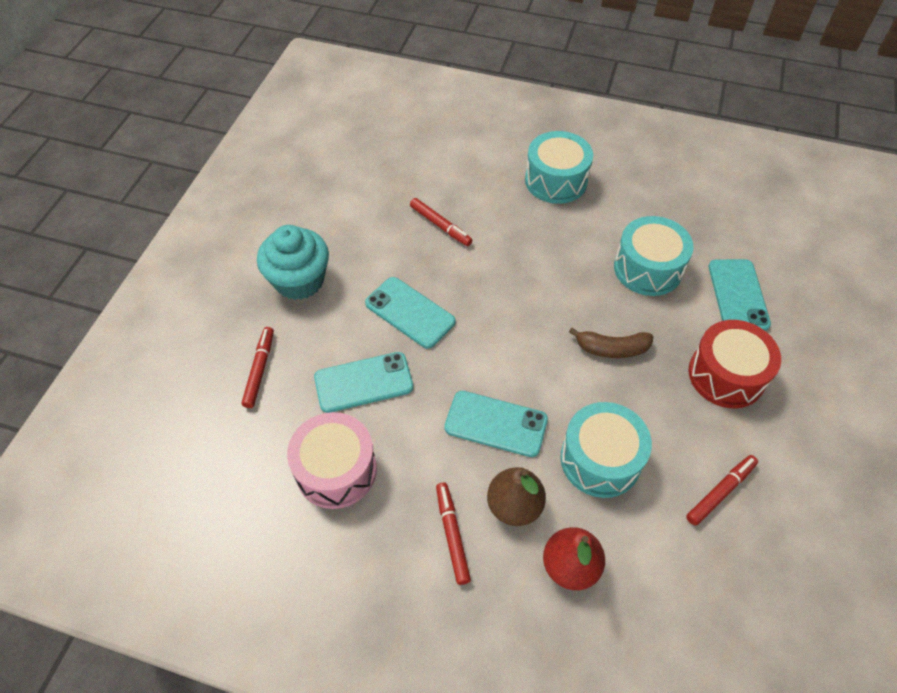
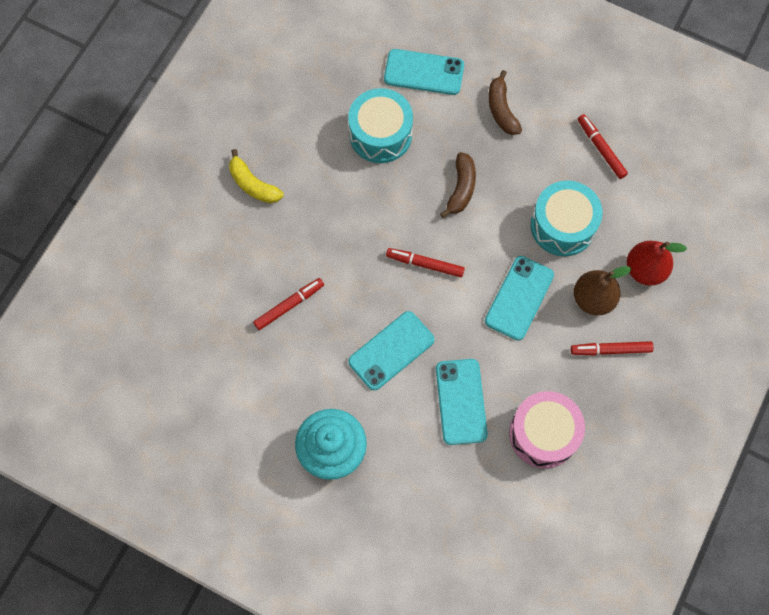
camera: 80 degrees left, 15 degrees up
red marker [241,327,274,408] -> red marker moved to [386,248,465,277]
turquoise drum [525,131,593,204] -> yellow banana [229,149,284,203]
red drum [689,320,781,408] -> brown banana [489,70,522,135]

